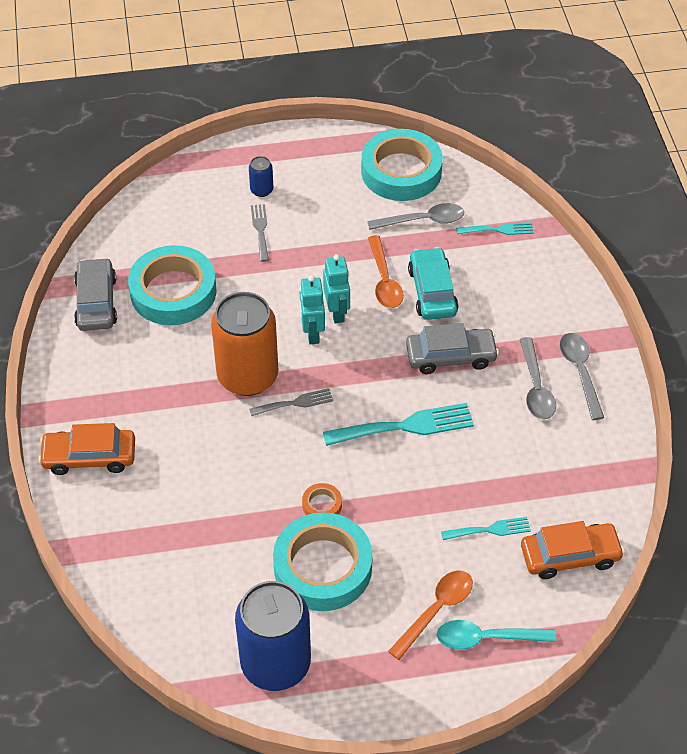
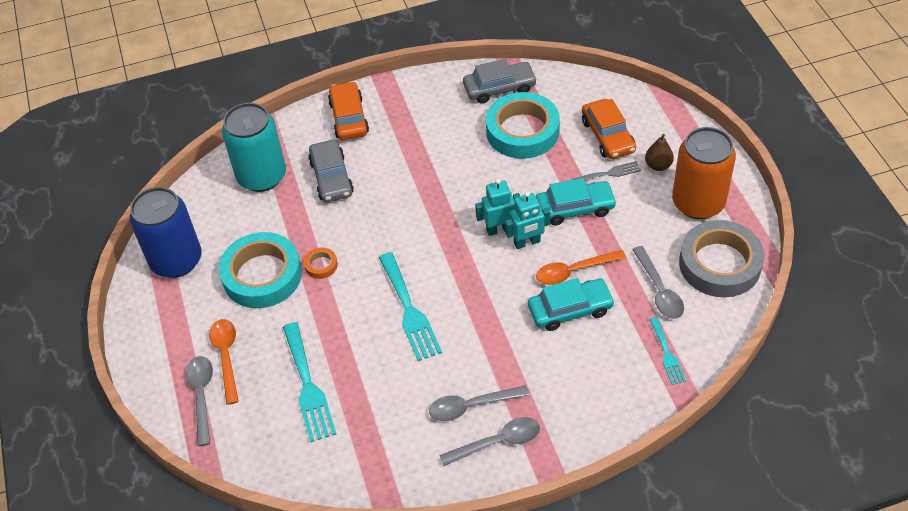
camera: 85 degrees right, 0 degrees up
orange can [211,292,279,396] -> orange can moved to [672,127,736,219]
blue can [249,156,273,197] -> brown pear [645,134,674,171]
grey fork [249,388,333,416] -> none
turquoise tape [361,129,443,201] -> grey tape [679,220,765,297]
orange spoon [388,570,473,660] -> orange spoon turned 135 degrees counterclockwise [209,319,239,405]
grey car [406,323,499,374] -> grey car moved to [308,140,354,202]
turquoise spoon [437,620,556,650] -> grey spoon [185,356,213,446]
turquoise fork [441,517,531,540] -> turquoise fork [283,322,336,442], size x1.77
orange car [521,521,624,579] -> orange car moved to [582,99,636,159]
none -> turquoise can [222,103,286,192]
none -> turquoise car [536,178,617,226]

